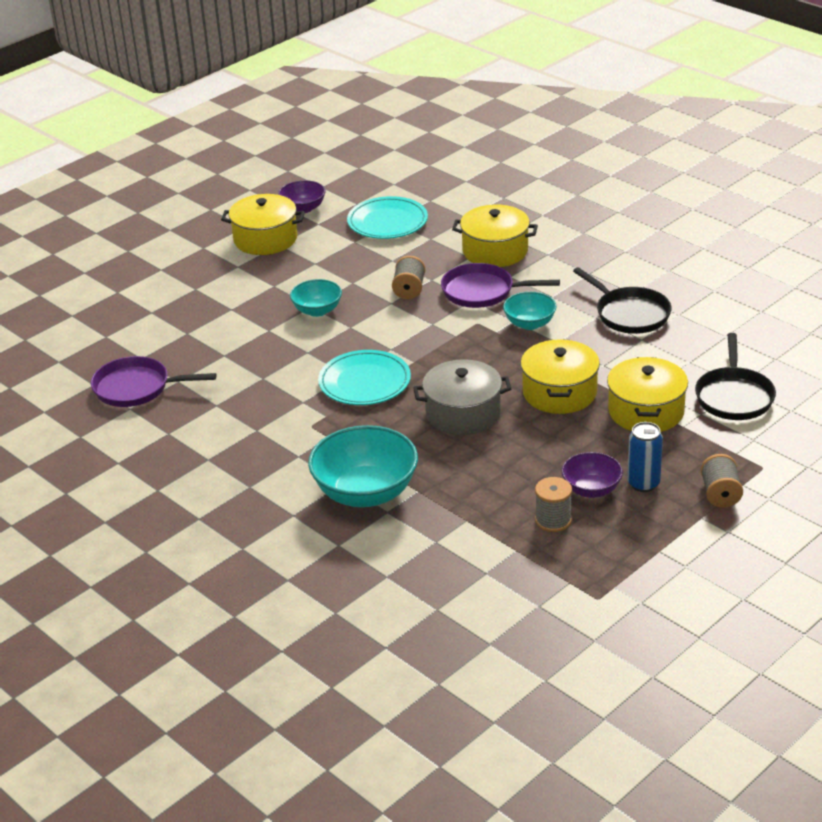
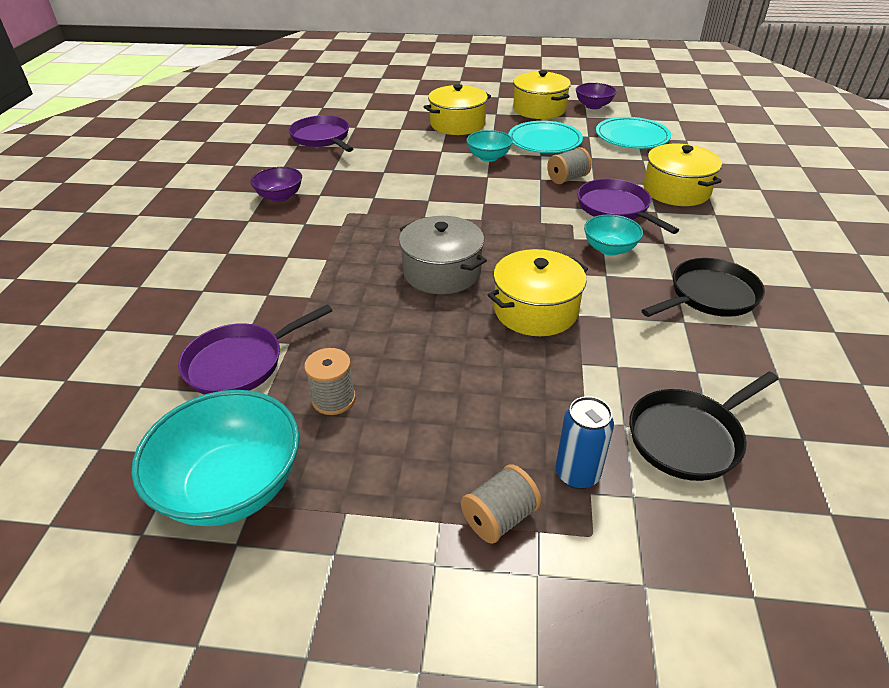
camera: 50 degrees right, 5 degrees up
turquoise bowl [308,425,418,507] -> turquoise bowl moved to [131,390,299,526]
turquoise plate [318,350,411,405] -> turquoise plate moved to [508,121,583,153]
purple bowl [562,452,623,498] -> purple bowl moved to [250,167,302,202]
black pan [573,267,672,334] -> black pan turned 135 degrees counterclockwise [641,258,765,317]
yellow pot [607,357,688,432] -> yellow pot moved to [424,84,491,135]
blue can [627,422,663,492] -> blue can moved to [556,396,614,489]
none -> purple pan [178,304,333,395]

